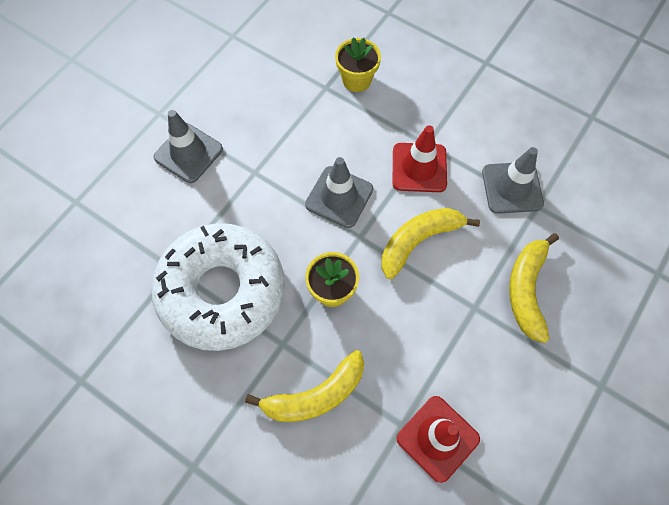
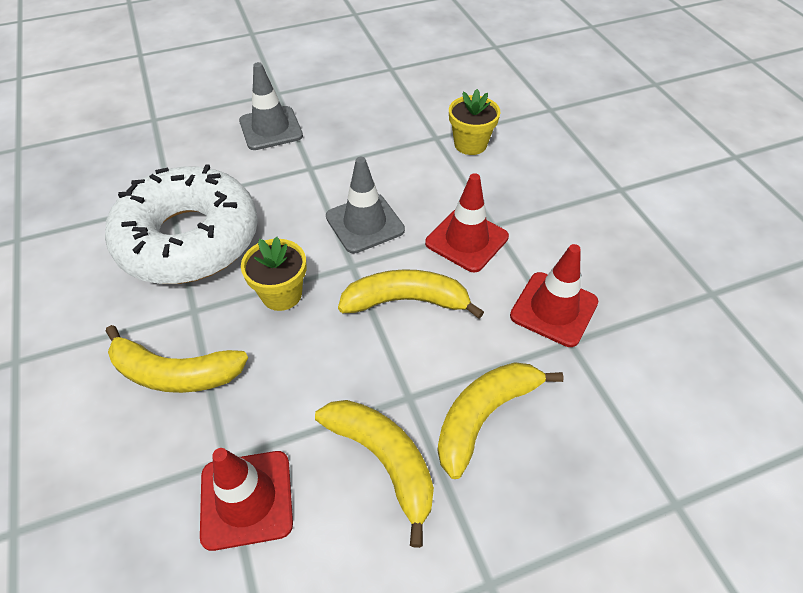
camera: 35 degrees right, 15 degrees down
grey traffic cone [482,147,544,214] -> red traffic cone [510,244,598,347]
none -> yellow banana [315,400,434,548]

